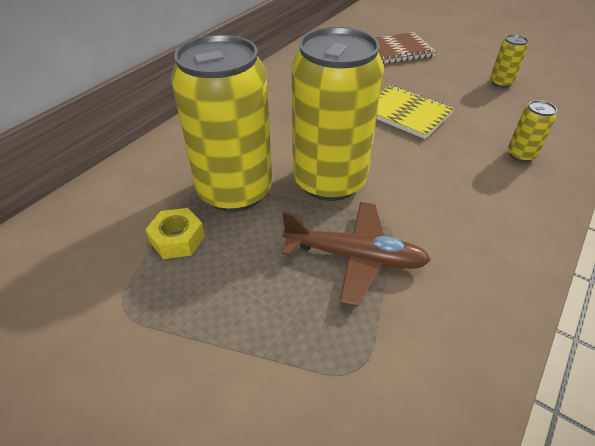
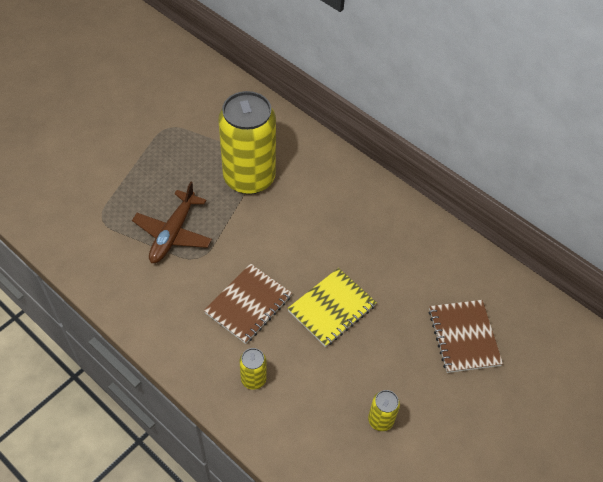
camera: 95 degrees right, 10 degrees up
yellow nut [145,208,205,259] -> none
yellow can [292,27,384,201] -> none
none -> brown notebook [204,264,292,344]

